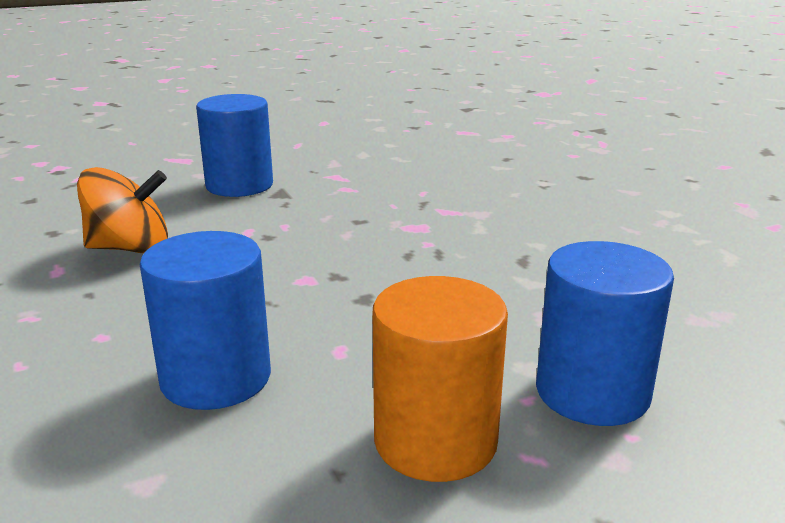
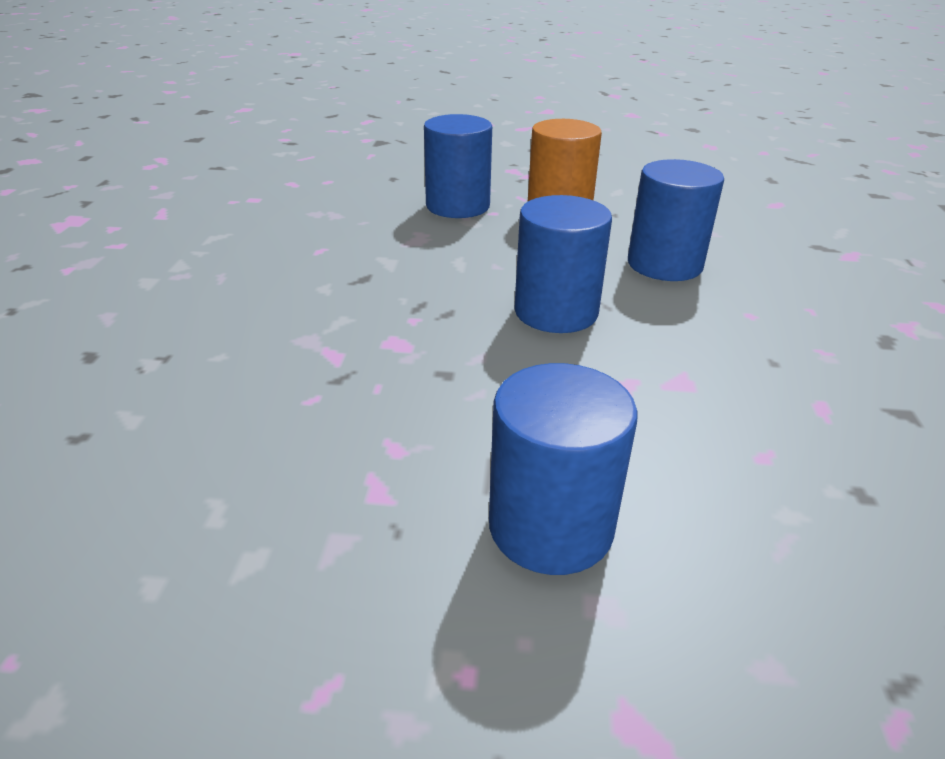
camera: 150 degrees left, 10 degrees up
orange spinning top [77,167,168,253] -> none
none -> blue cylinder [514,195,612,333]

